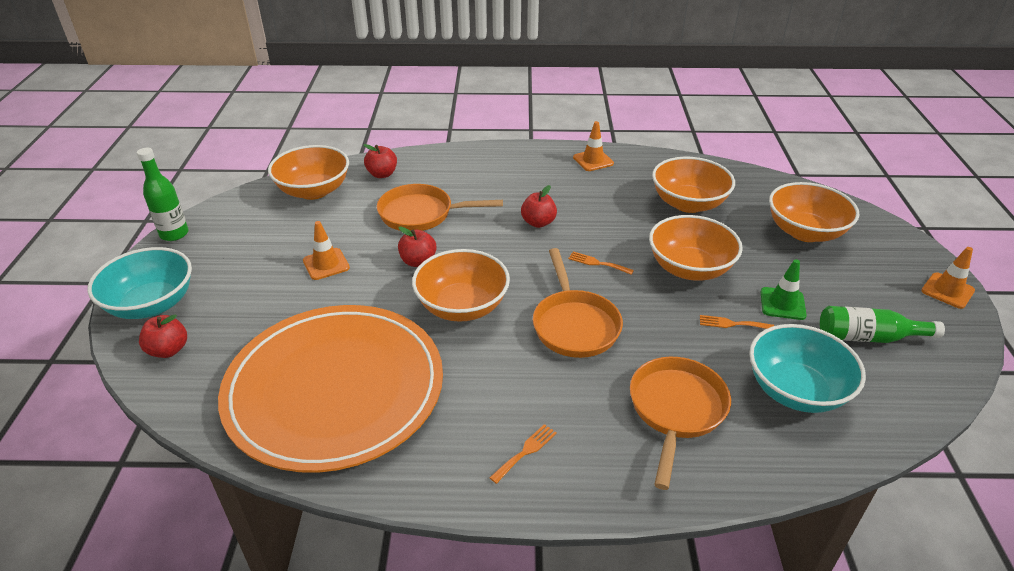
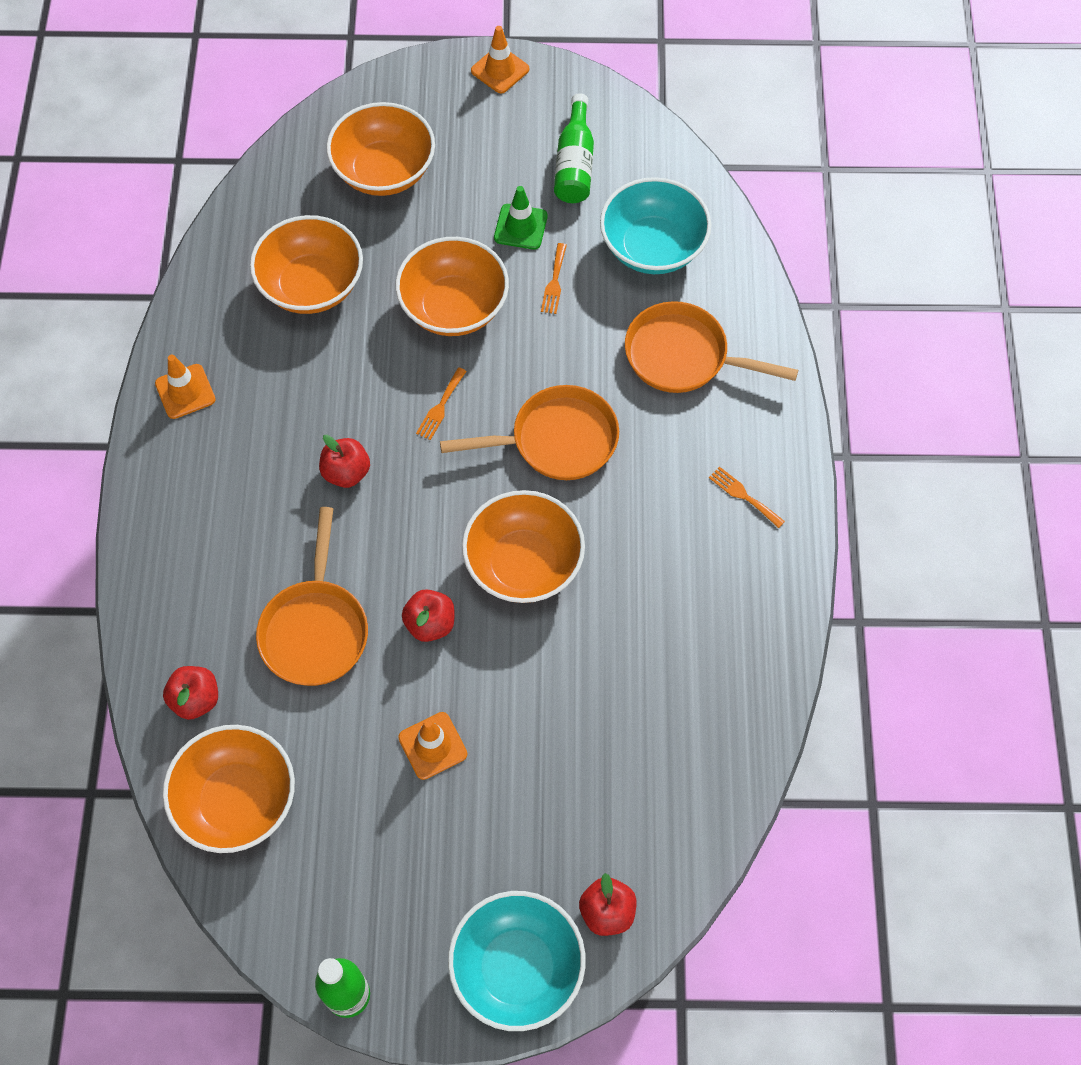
camera: 90 degrees left, 25 degrees up
orange plate [218,305,443,473] -> none

